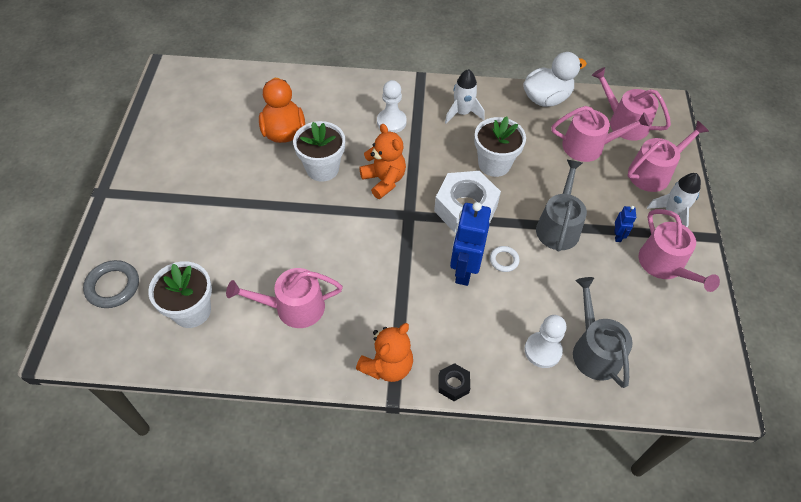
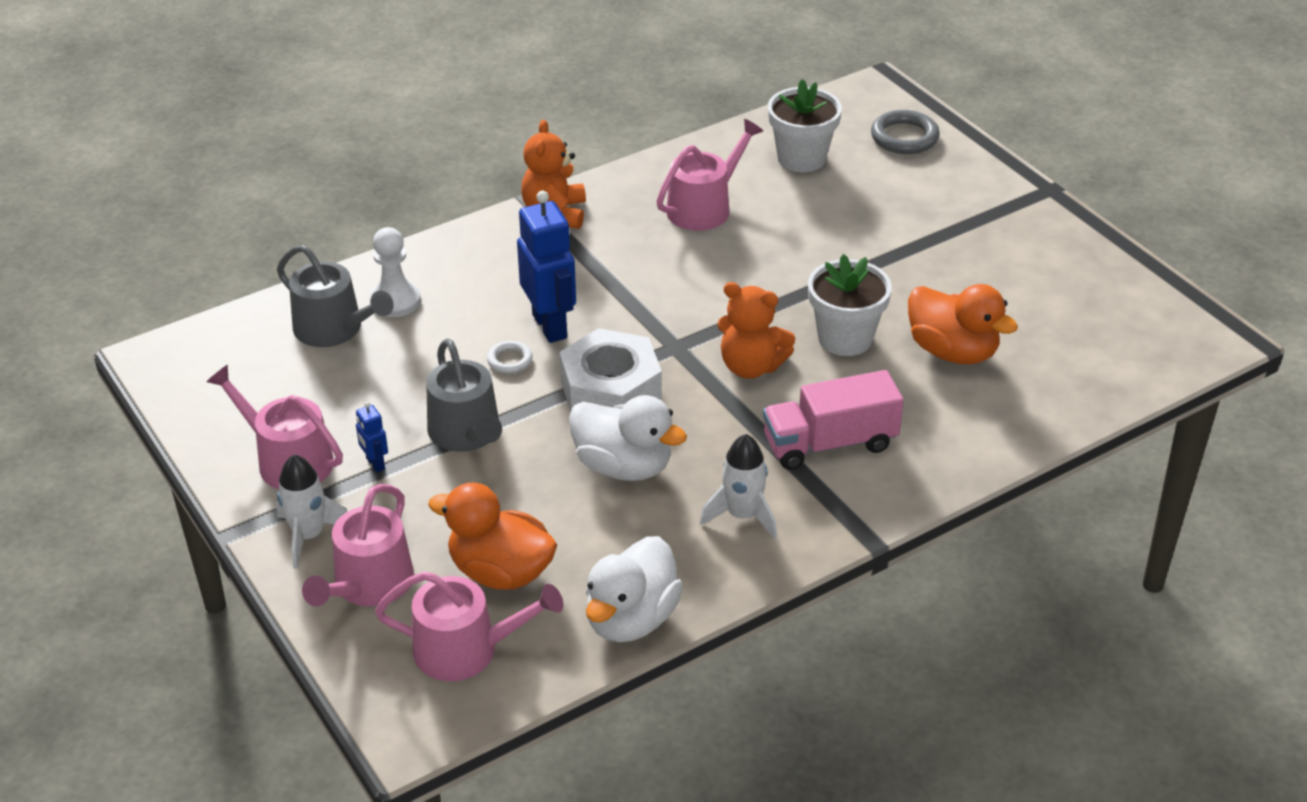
camera: 145 degrees right, 15 degrees down
white pawn [377,80,407,133] -> pink truck [763,370,904,470]
black nut [439,363,470,401] -> none
white flower pot [474,117,526,177] -> white duck [569,395,687,481]
pink watering can [551,106,650,162] -> orange duck [428,482,557,590]

